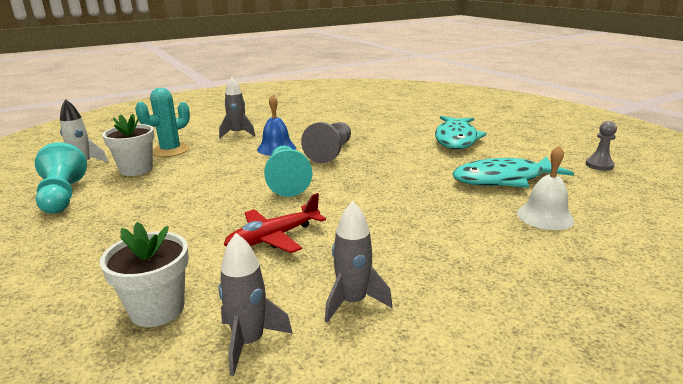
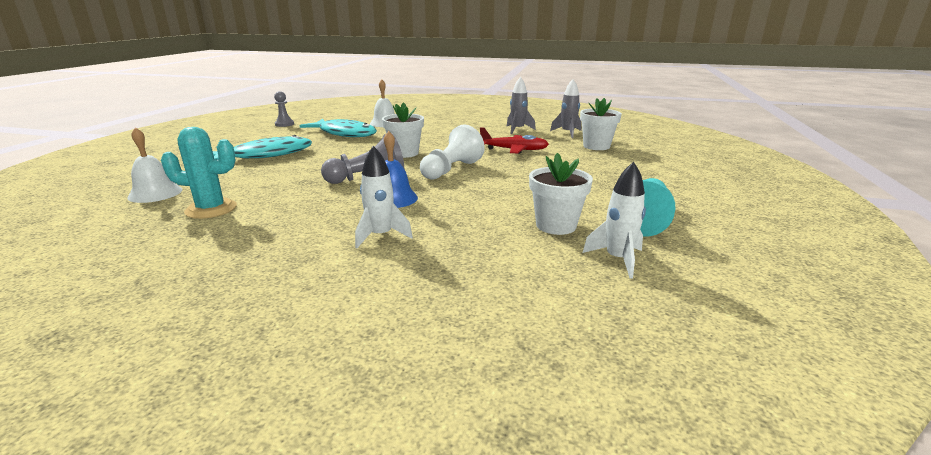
camera: 135 degrees left, 0 degrees up
turquoise cactus [135,88,190,157] -> turquoise cactus moved to [161,127,237,219]
grey rocket [219,77,255,138] -> white rocket [355,146,413,248]
turquoise pawn [264,146,312,197] -> white pawn [420,124,485,180]
none -> white bell [127,127,182,203]
none -> white flower pot [382,102,424,158]

